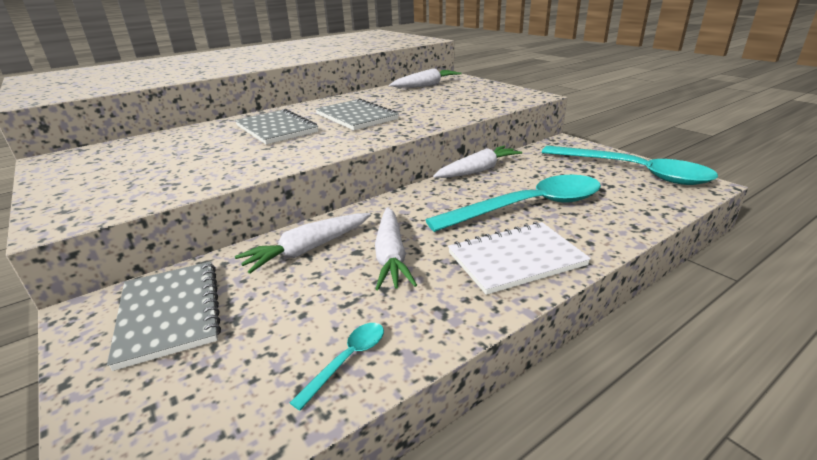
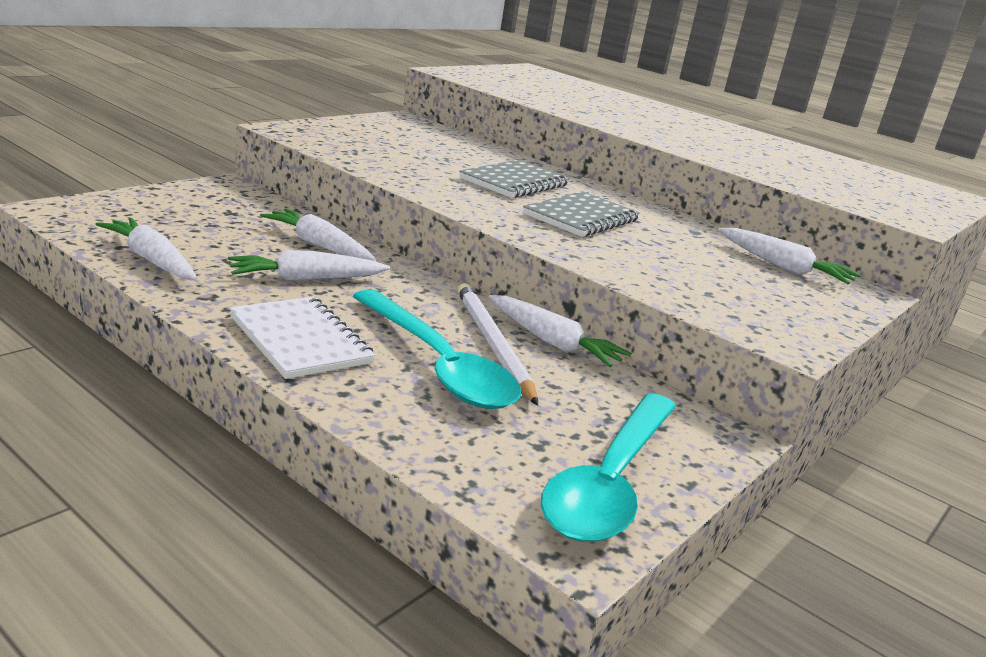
camera: 70 degrees right, 5 degrees down
grey notebook [107,261,221,371] -> none
turquoise spoon [290,323,384,411] -> white carrot [95,218,197,280]
none -> white pencil [457,283,538,405]

